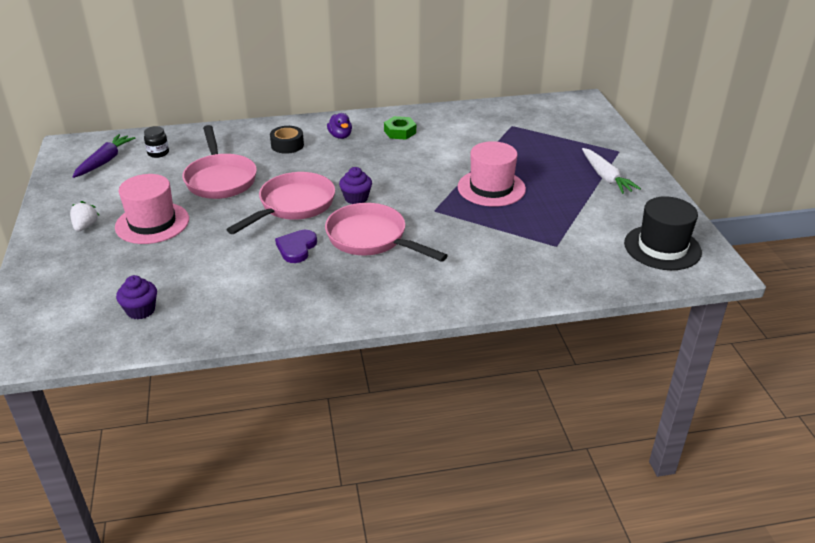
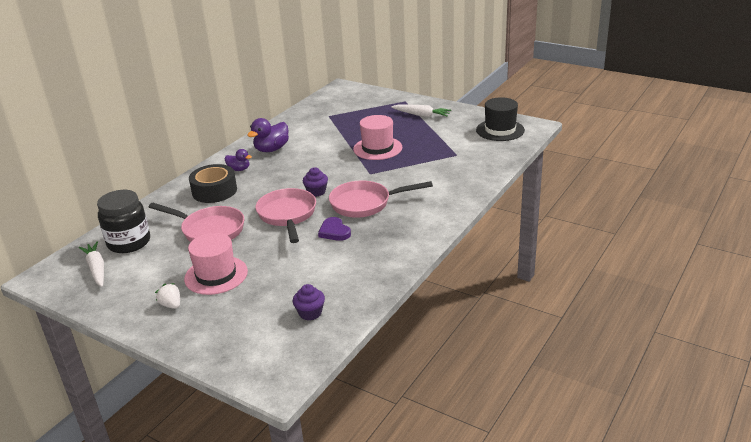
camera: 45 degrees left, 5 degrees down
purple carrot [72,134,136,178] -> white carrot [79,241,104,287]
black jar [144,126,169,158] -> black jar [97,190,150,253], size x2.19
black tape [270,126,304,154] -> black tape [189,164,237,203], size x1.63
green nut [384,116,416,140] -> purple duck [247,118,289,152]

